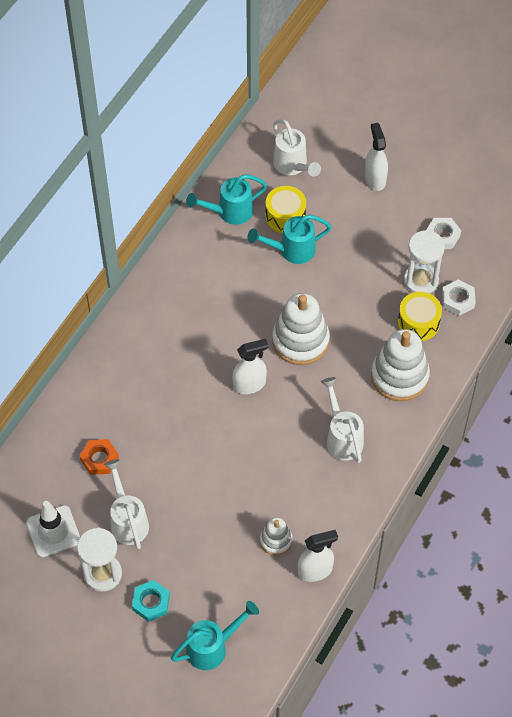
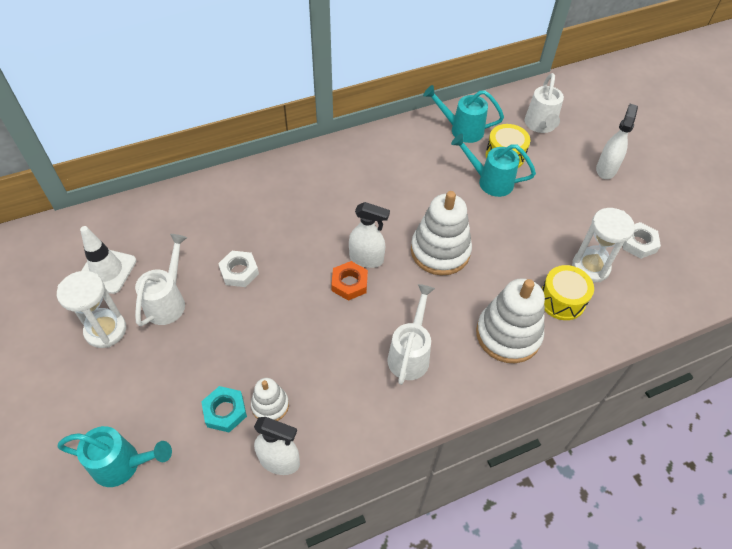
camera: 35 degrees right, 5 degrees down
orange nut [80,439,119,475] -> orange nut moved to [331,261,368,301]
turquoise nut [132,580,170,622] -> turquoise nut moved to [201,386,247,432]
white nut [442,280,476,316] -> white nut moved to [218,251,259,287]

